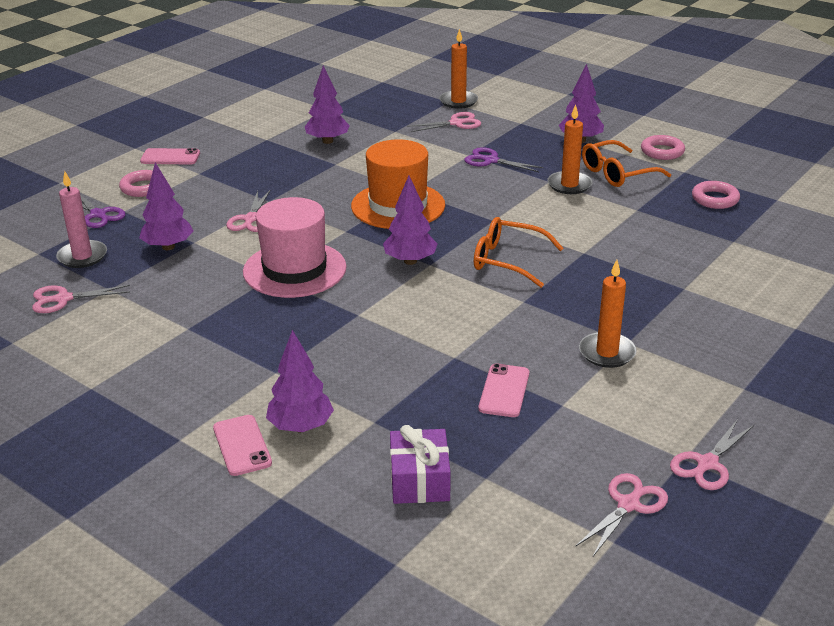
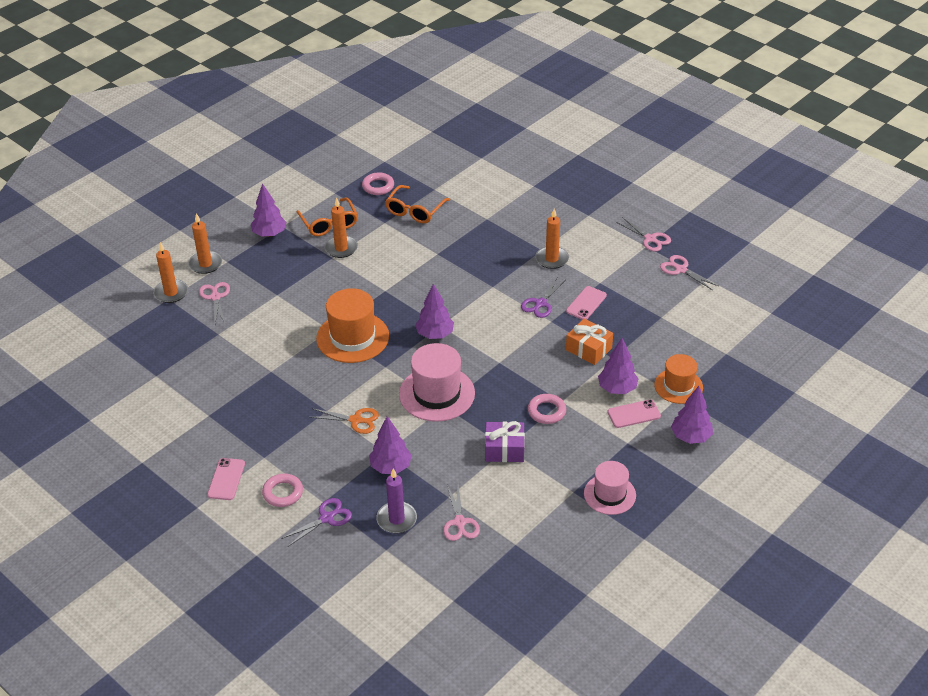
camera: 85 degrees left, 10 degrees up
pink candle [56,172,107,268] -> purple candle [376,468,417,533]
pink scissors [226,190,271,232] -> orange scissors [310,408,379,434]
purple tree [305,65,350,144] -> purple tree moved to [671,386,713,444]
purple gift [390,425,451,504] -> purple gift moved to [485,421,525,462]
purple scissors [464,147,544,172] -> purple scissors moved to [521,278,565,318]
orange glasses [474,217,564,288] -> orange glasses moved to [385,185,450,223]
pink phone [478,363,529,417] -> pink phone turned 75 degrees counterclockwise [566,286,607,320]
pink ring [641,135,685,160] -> pink ring moved to [528,394,566,424]
none -> orange candle [188,213,222,274]
none -> orange gift [566,318,613,365]
none -> pink hat [584,461,636,515]
none -> orange hat [654,354,703,404]

